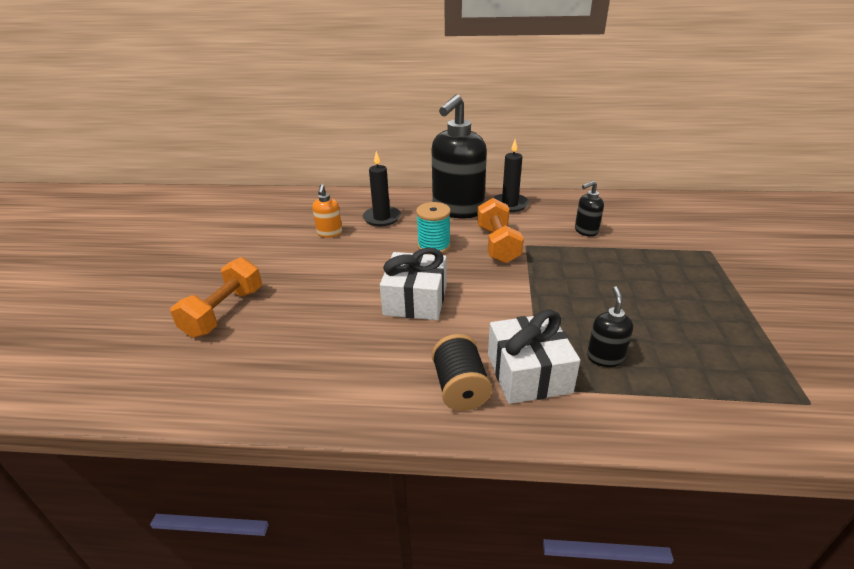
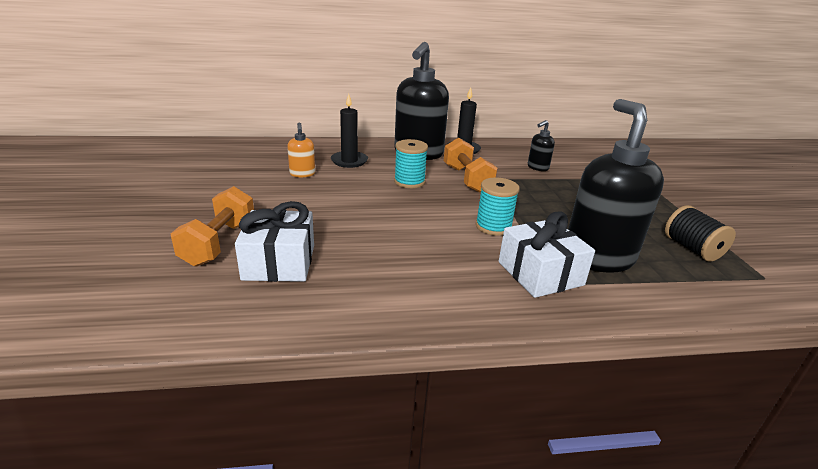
camera: 15 degrees left, 5 degrees down
white gift [380,248,447,320] -> white gift moved to [235,201,314,282]
black spool [432,334,492,411] -> black spool moved to [665,205,736,262]
black soap dispenser [587,286,633,367] -> black soap dispenser [568,99,664,273], size x2.24
none -> turquoise spool [476,178,520,236]

